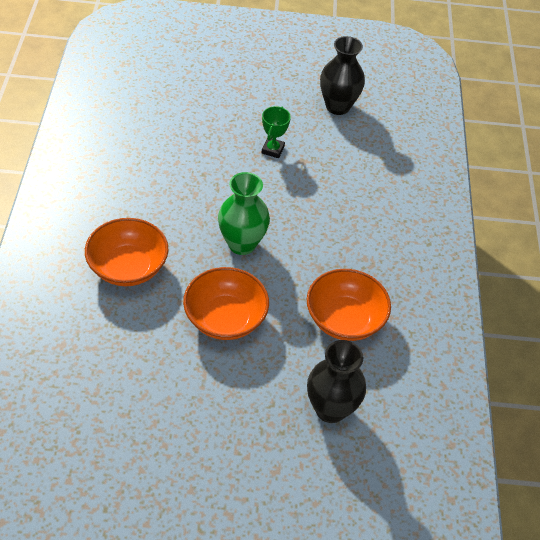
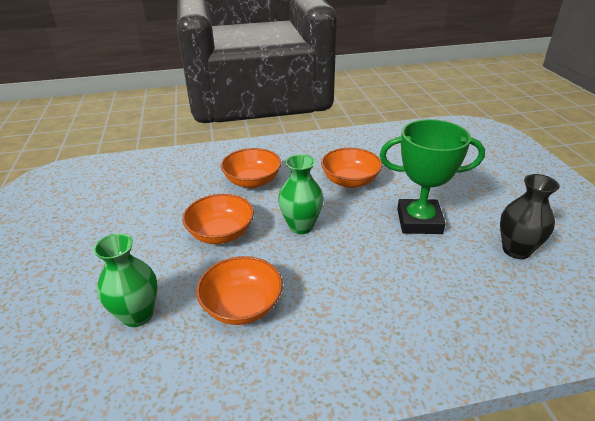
camera: 80 degrees right, 15 degrees down
green trophy [262,106,291,158] -> green trophy [380,119,485,234], size x2.28
black vase [307,340,366,423] -> green vase [93,233,158,327]
none -> orange bowl [321,148,382,188]

